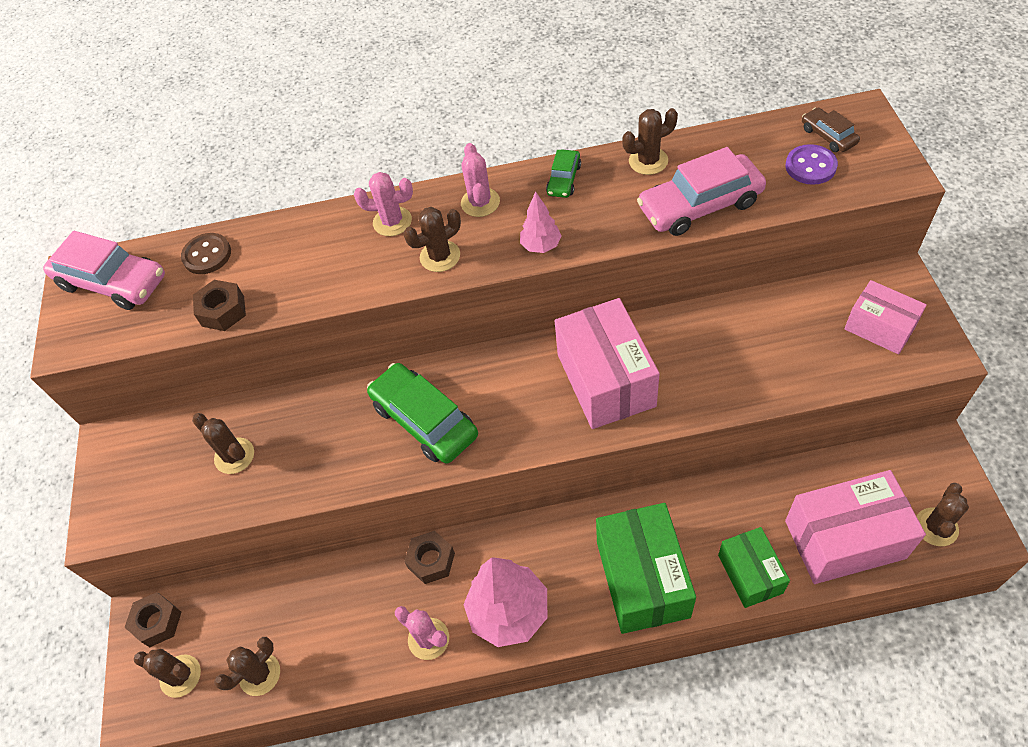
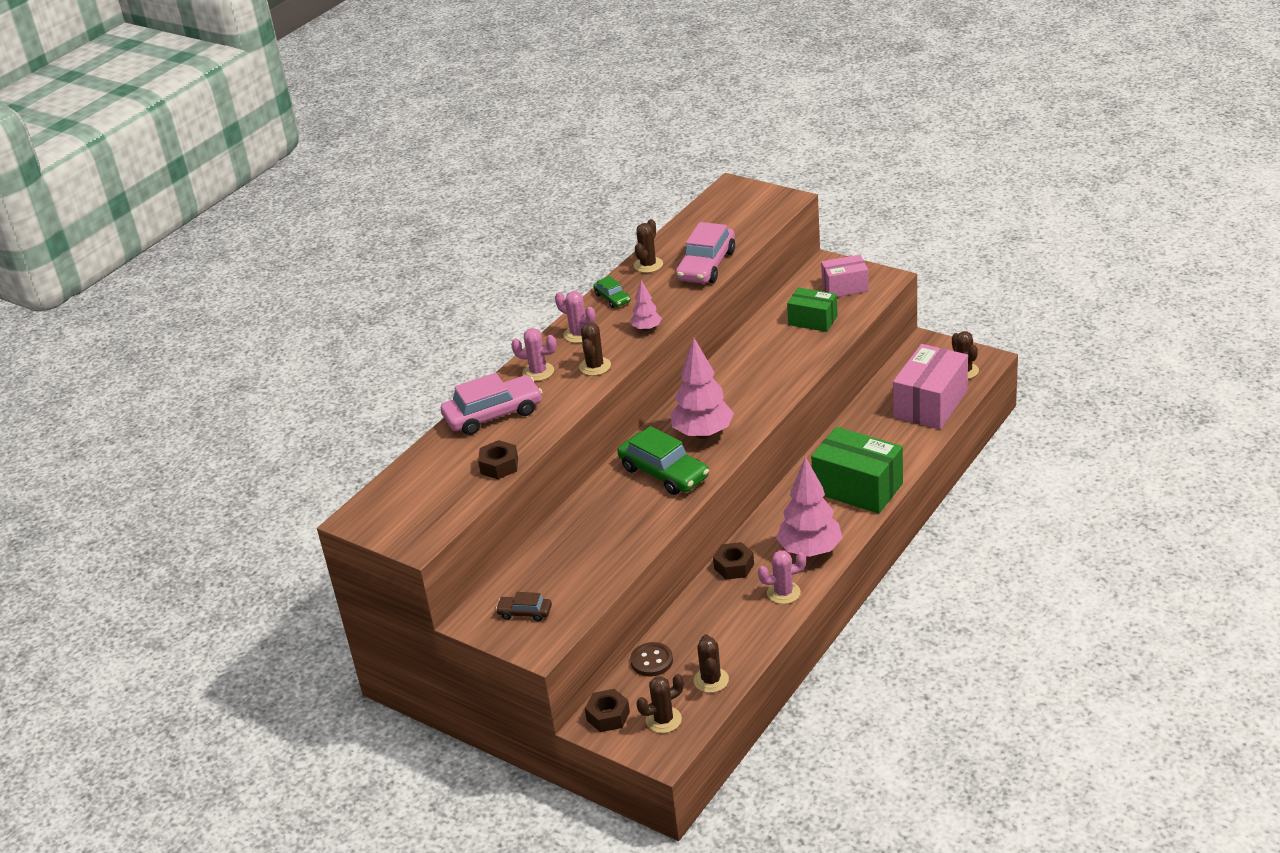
camera: 50 degrees left, 20 degrees down
pink car [43,231,165,310] -> pink car moved to [441,373,543,435]
brown button [181,233,231,274] -> brown button moved to [630,642,673,676]
brown cactus [192,413,254,474] -> none
pink cactus [354,172,413,236] -> pink cactus turned 60 degrees clockwise [511,328,557,381]
green car [367,363,478,464] -> green car turned 135 degrees counterclockwise [617,426,709,495]
pink box [555,298,660,429] -> none
green box [718,527,790,608] -> green box moved to [787,287,838,332]
purple button [785,144,838,185] -> none
brown car [802,107,860,152] -> brown car moved to [495,592,552,621]
none -> pink tree [670,338,734,439]

